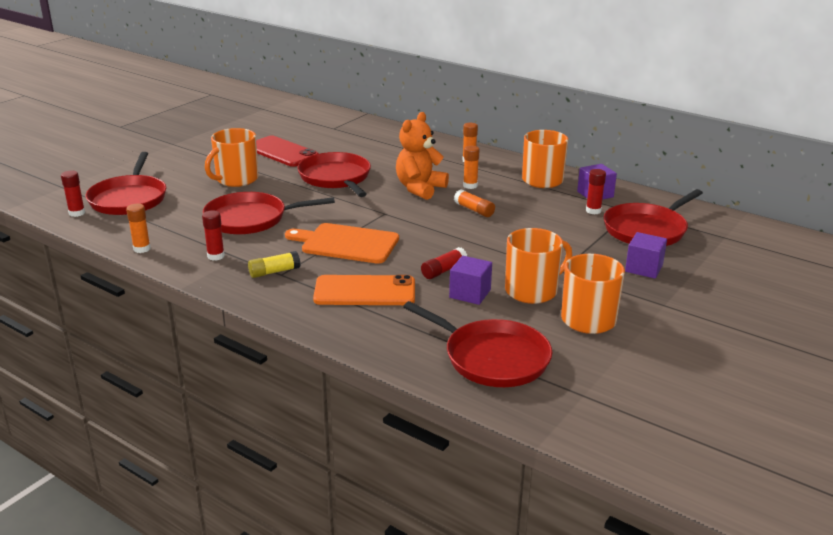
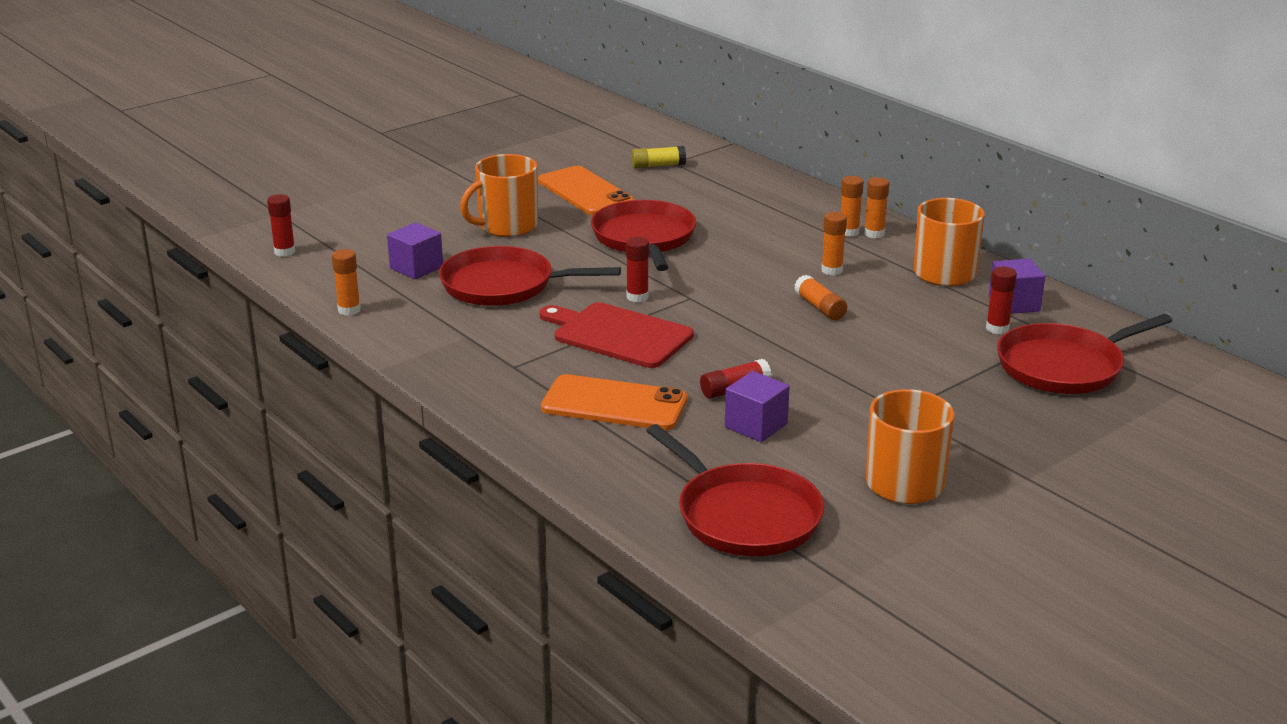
camera: 15 degrees right, 0 degrees up
red pan [86,152,166,215] -> none
red glue stick [202,210,225,261] -> red glue stick moved to [626,237,649,302]
yellow glue stick [248,251,300,278] -> yellow glue stick moved to [631,146,686,168]
red phone [256,136,319,167] -> orange phone [538,166,634,215]
orange cutting board [285,223,399,264] -> red cutting board [540,302,694,368]
orange teddy bear [396,112,449,200] -> none
orange mug [505,228,572,304] -> none
purple cube [625,232,667,279] -> purple cube moved to [387,222,443,279]
none -> orange glue stick [864,177,889,238]

